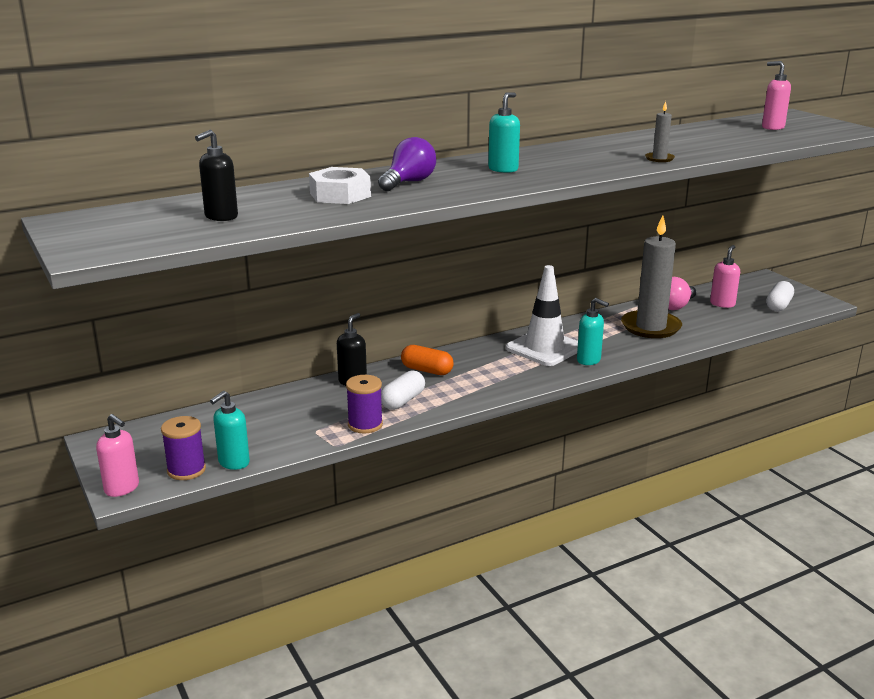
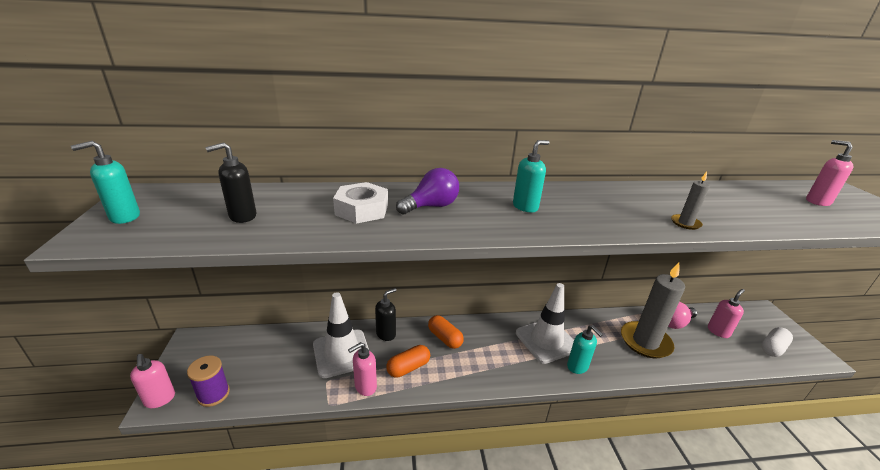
camera: 20 degrees right, 5 degrees up
turquoise soap dispenser [210,391,250,470] -> turquoise soap dispenser moved to [71,141,140,224]
purple spool [346,375,383,433] -> pink soap dispenser [348,342,377,396]
white capsule [381,370,425,410] -> orange capsule [386,345,430,378]
none -> white traffic cone [313,292,369,378]

